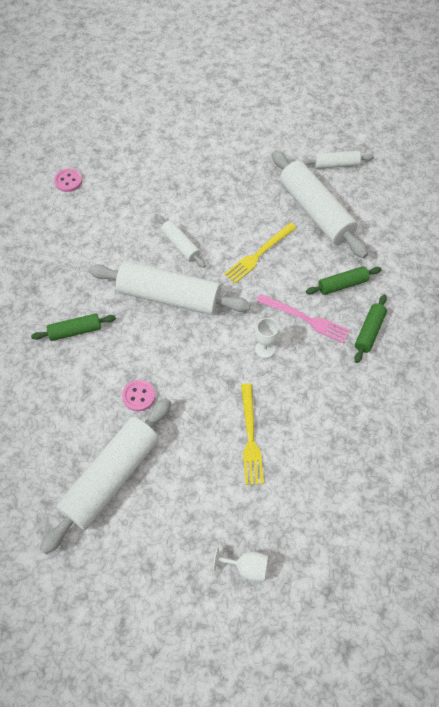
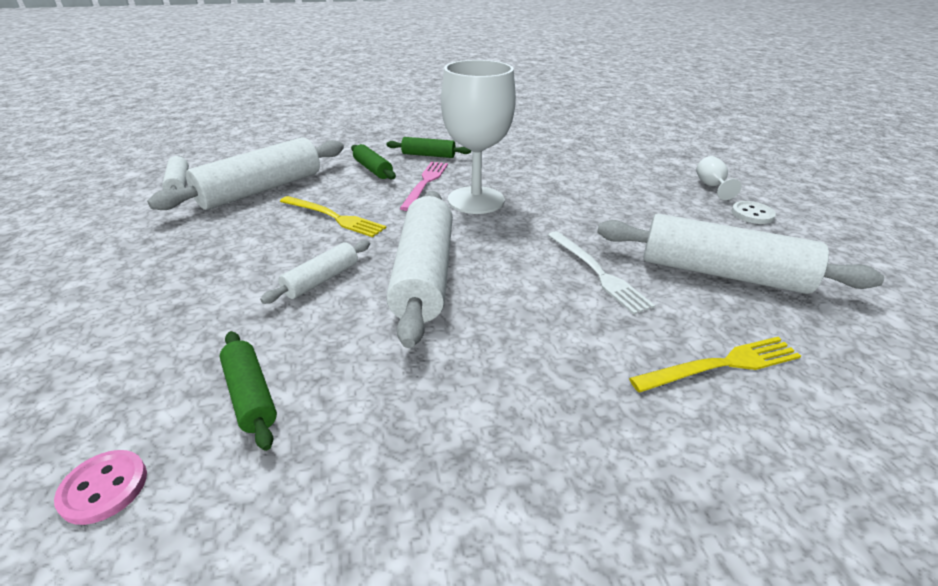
camera: 105 degrees left, 25 degrees down
green rolling pin [31,314,116,341] -> green rolling pin moved to [220,331,277,451]
pink button [122,380,155,411] -> white fork [548,231,655,315]
yellow fork [241,384,264,485] -> yellow fork moved to [629,337,801,392]
white goblet [255,318,279,358] -> white goblet [441,60,516,214], size x2.41
none -> white button [731,201,776,224]

